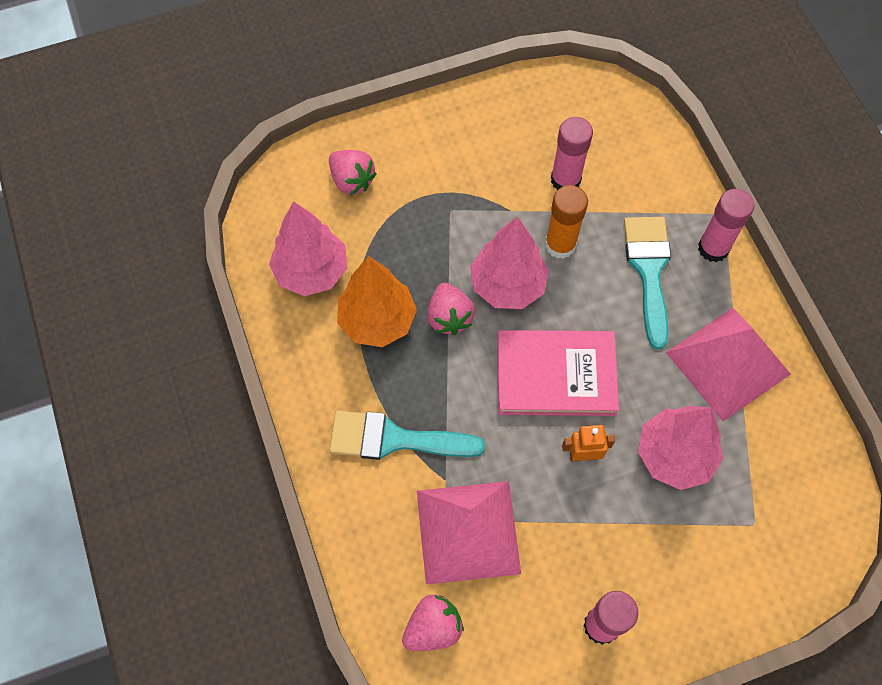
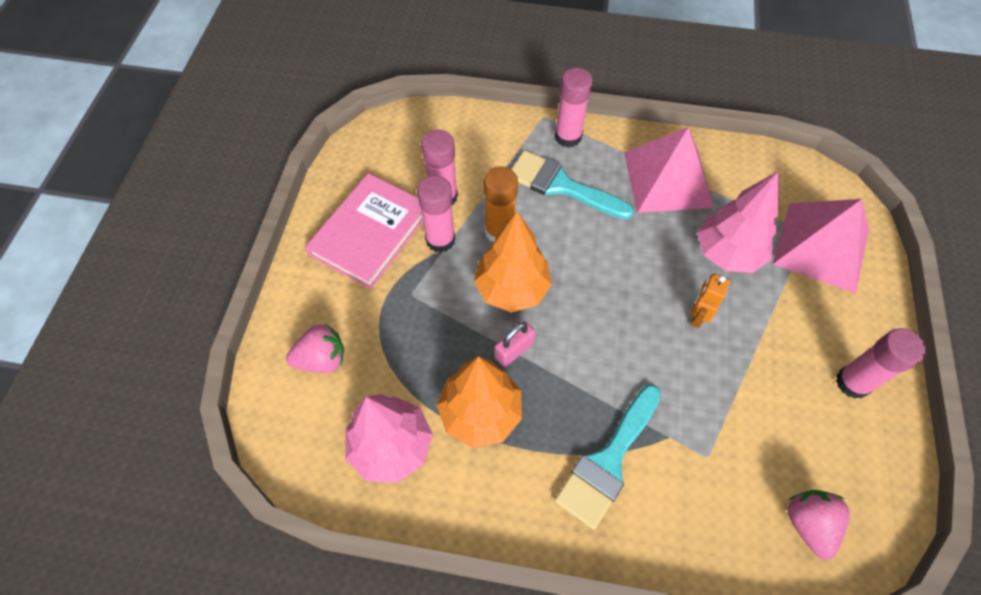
camera: 60 degrees left, 5 degrees down
pink pyramid [417,481,521,584] -> pink pyramid moved to [773,199,869,293]
pink strawberry [427,283,475,335] -> pink padlock [495,321,535,367]
pink tree [470,217,549,309] -> orange tree [474,211,552,313]
pink book [497,330,619,416] -> pink book moved to [305,173,423,289]
none -> pink glue stick [417,175,455,253]

